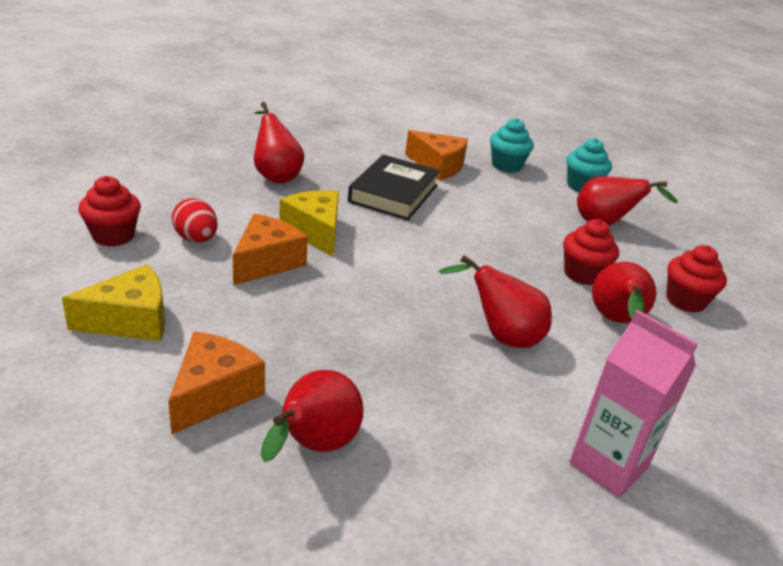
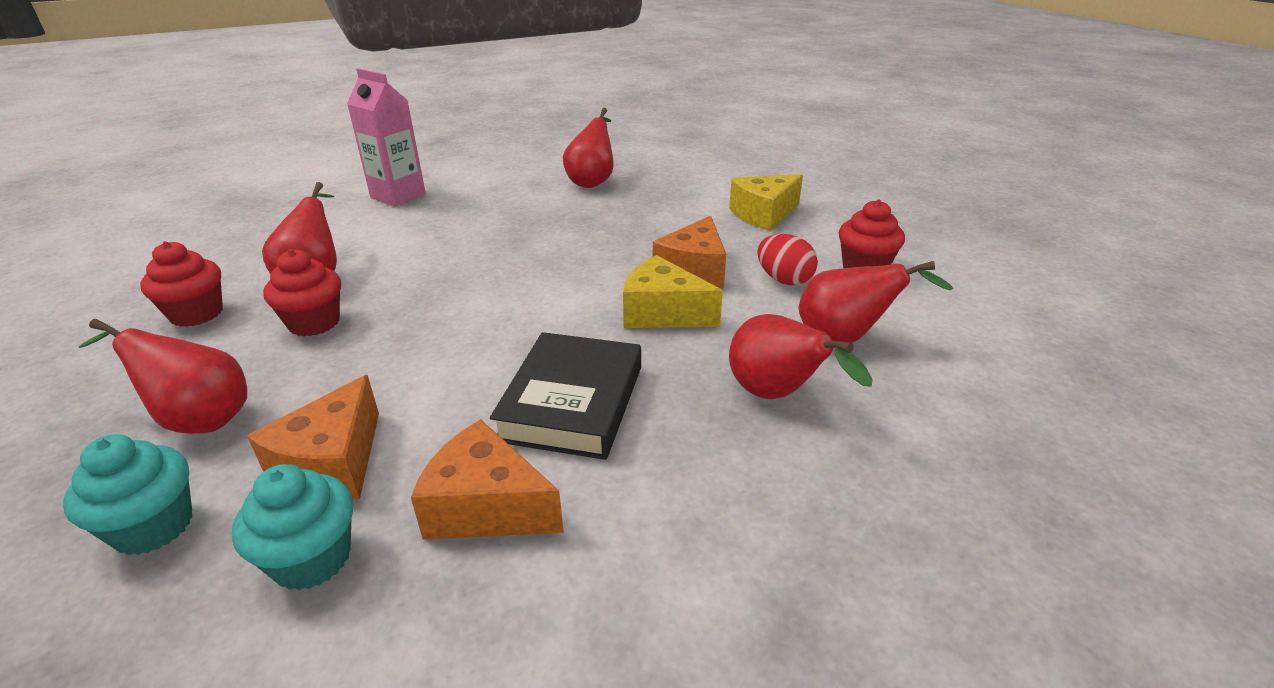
camera: 175 degrees right, 0 degrees up
orange cheese [168,331,265,435] -> orange cheese moved to [247,375,379,500]
yellow cheese [279,190,339,257] -> yellow cheese turned 150 degrees clockwise [623,255,723,328]
red pear [439,255,552,348] -> red pear moved to [799,261,953,343]

